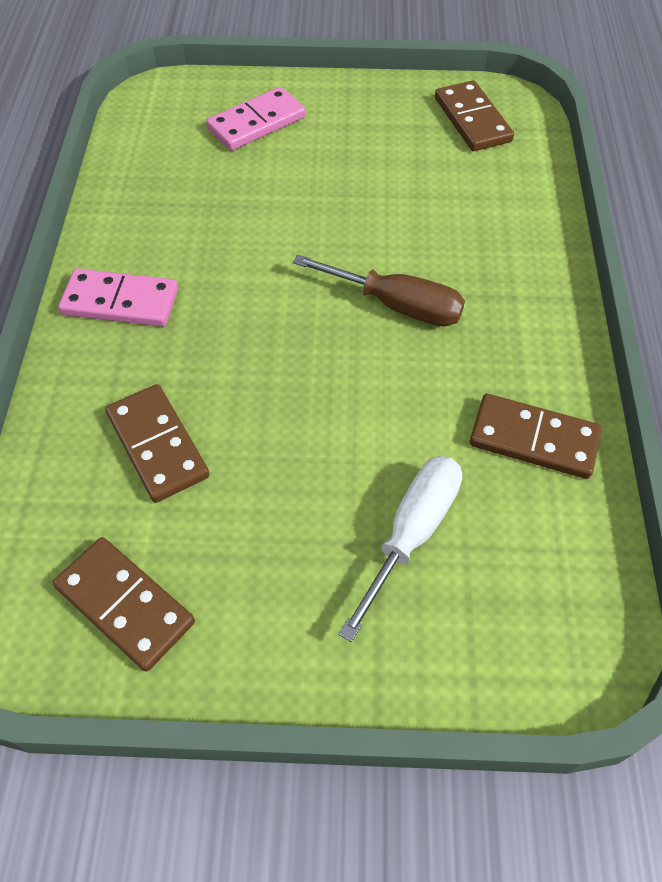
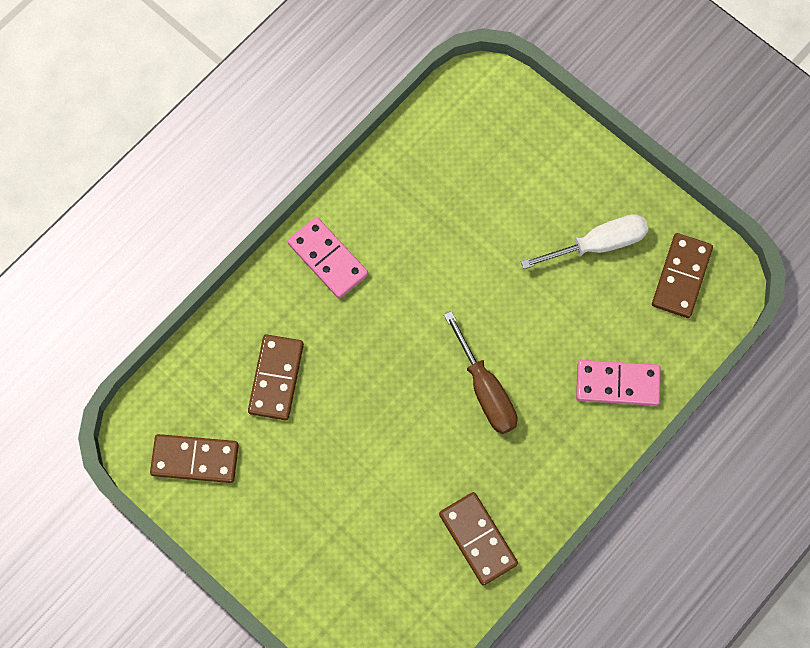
camera: 40 degrees right, 15 degrees up
brown domino [53,537,195,672] -> brown domino turned 75 degrees counterclockwise [150,434,239,483]
pink domino [206,87,306,151] -> pink domino moved to [576,360,661,406]
white screwdriver [338,456,462,642] -> white screwdriver moved to [521,214,649,269]

